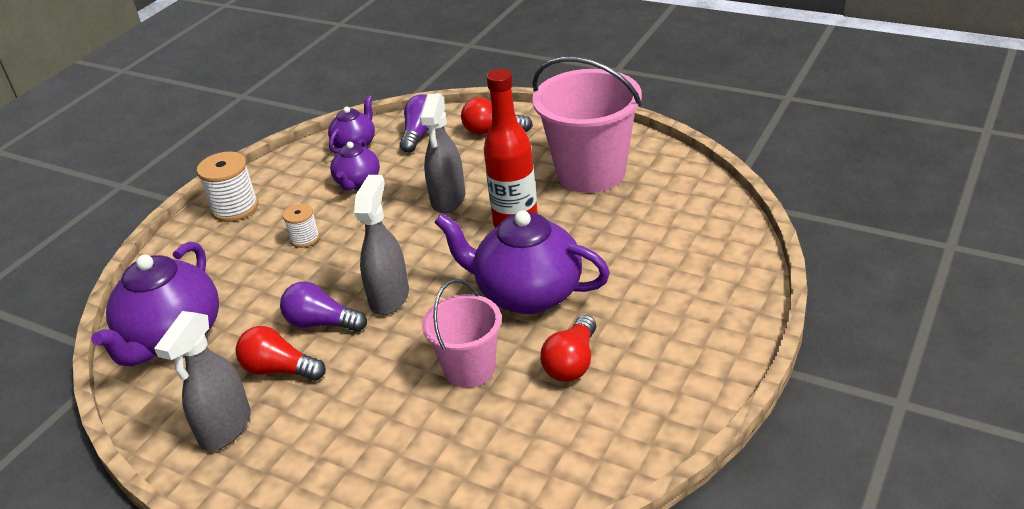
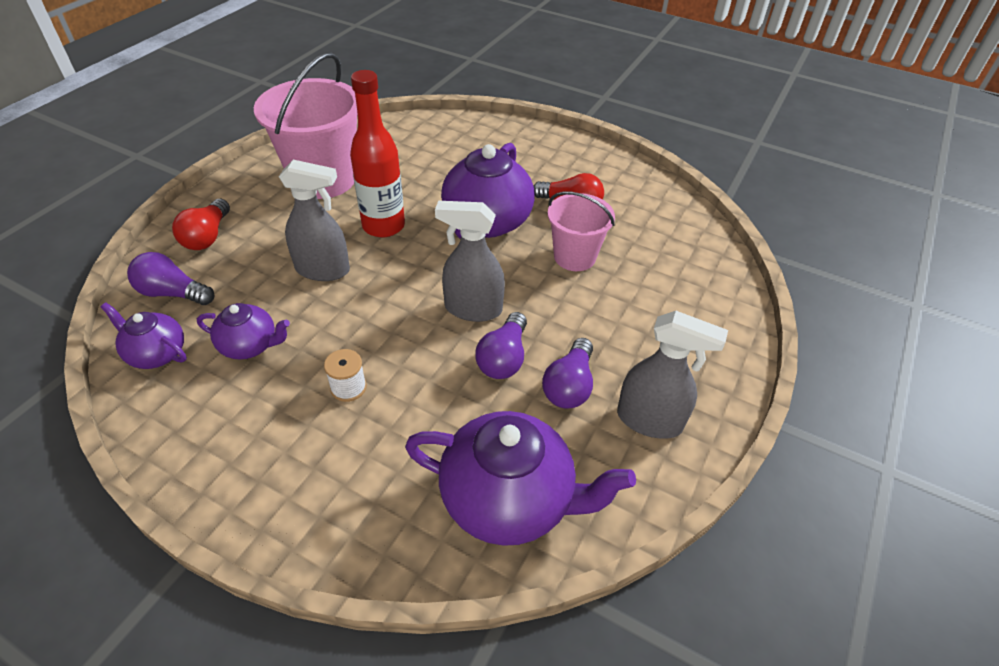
camera: 95 degrees left, 10 degrees up
white spool [197,152,258,222] -> none
red light bulb [235,326,326,381] -> purple light bulb [542,338,593,409]

